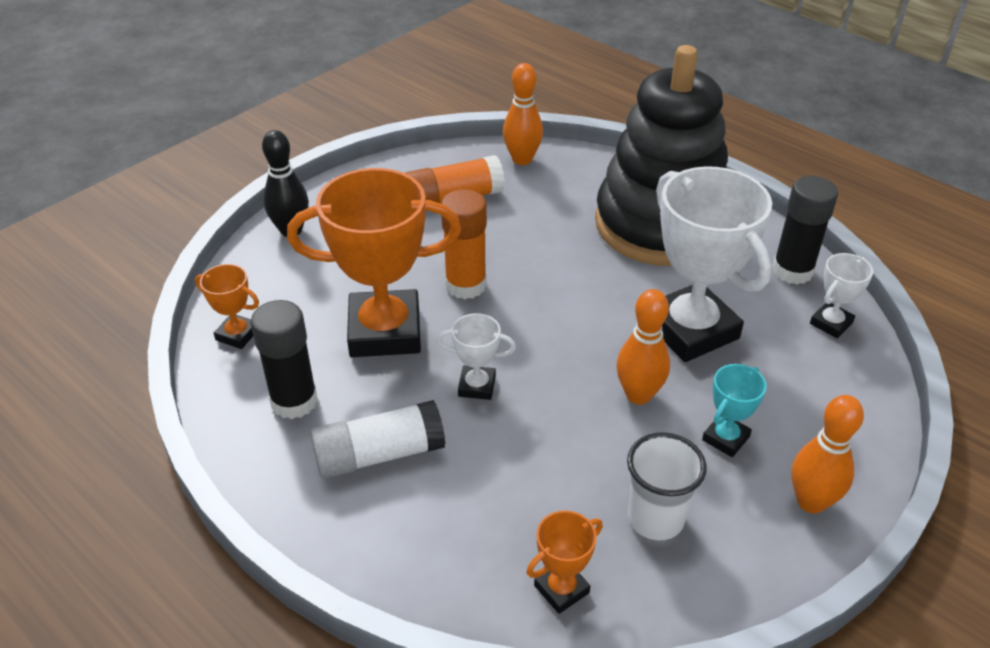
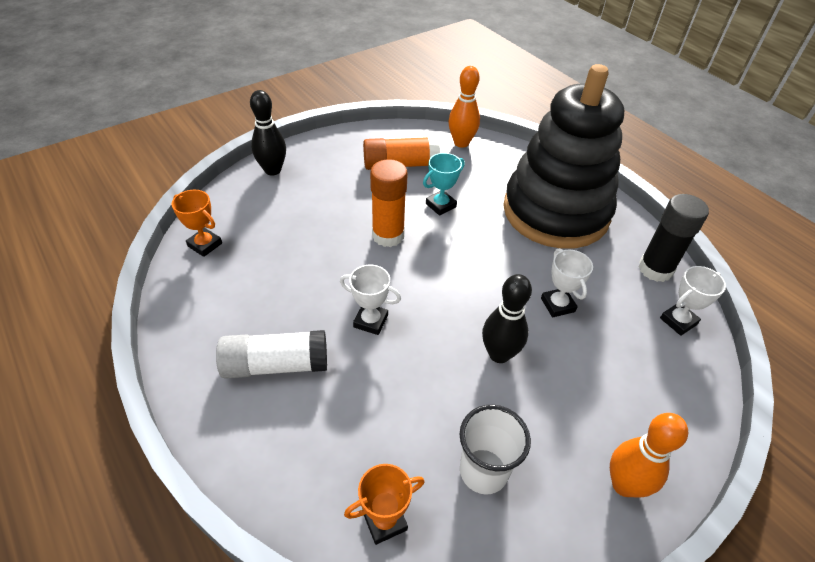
camera: 10 degrees right, 5 degrees up
black glue stick [251,300,318,419] -> none
orange trophy [287,168,461,357] -> none
orange bowling pin [616,289,670,405] -> black bowling pin [482,274,532,363]
white trophy [656,166,772,362] -> white trophy [541,248,593,317], size x0.45
turquoise trophy [702,364,767,457] -> turquoise trophy moved to [423,153,465,216]

